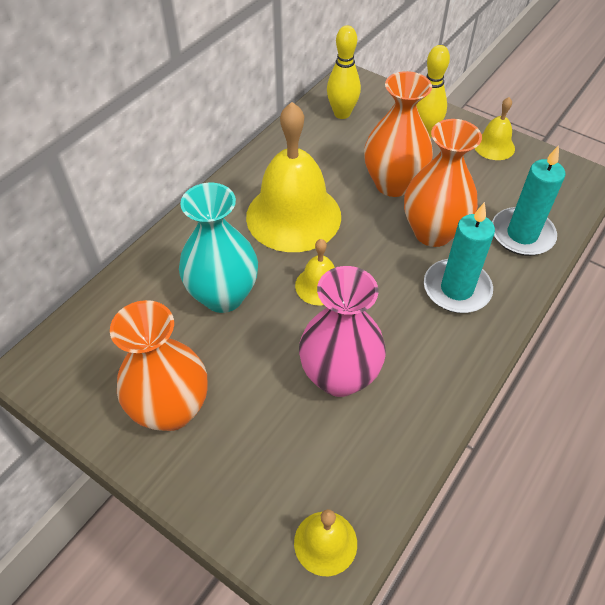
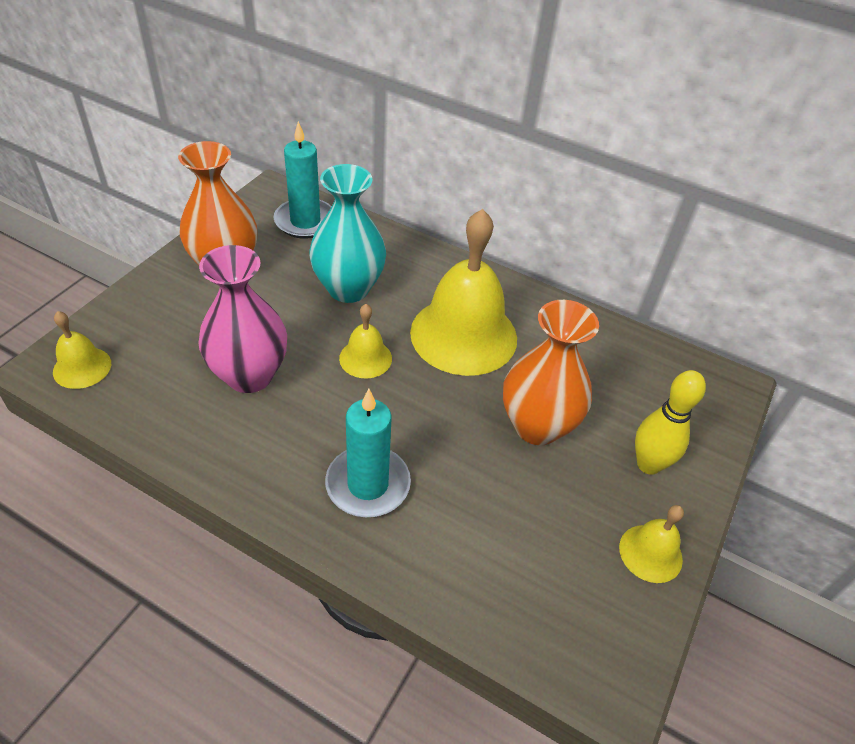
camera: 80 degrees right, 5 degrees down
yellow bowling pin [327,25,361,119] -> none
orange vase [404,119,482,247] -> none
turquoise candle [492,145,565,256] -> turquoise candle moved to [274,121,332,239]

